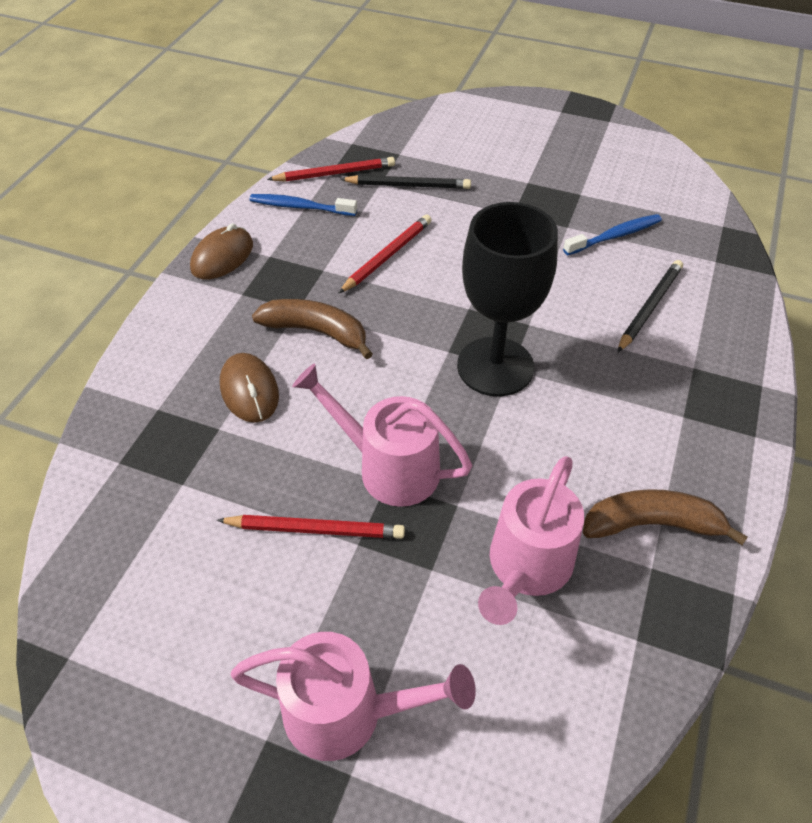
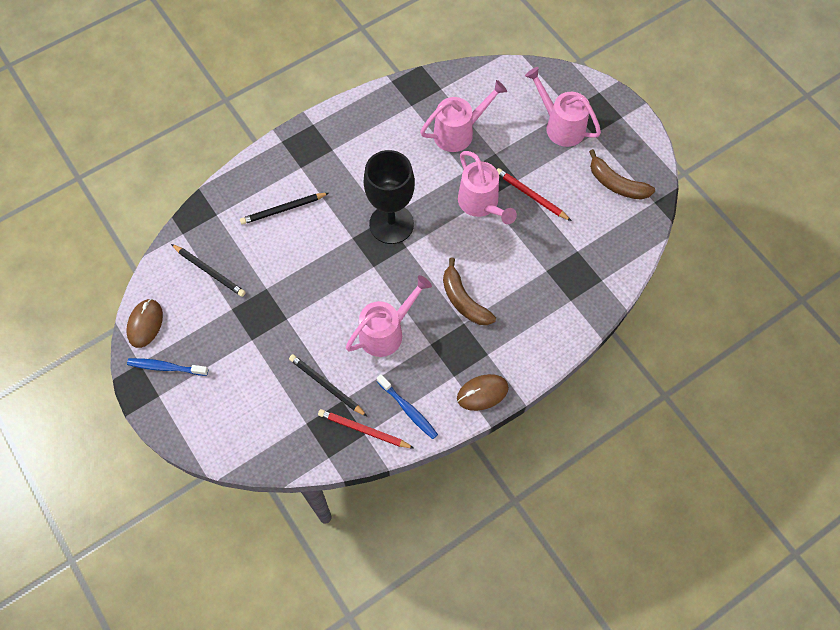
camera: 145 degrees left, 15 degrees up
brown mouse [220,353,279,423] -> brown mouse moved to [126,299,163,348]
red pencil [338,214,431,294] -> pink watering can [346,275,432,357]
blue toothbrush [563,214,662,255] -> blue toothbrush moved to [127,358,208,376]
brown banana [583,489,748,545] -> brown banana moved to [589,149,655,200]
none -> black pencil [171,244,246,297]

